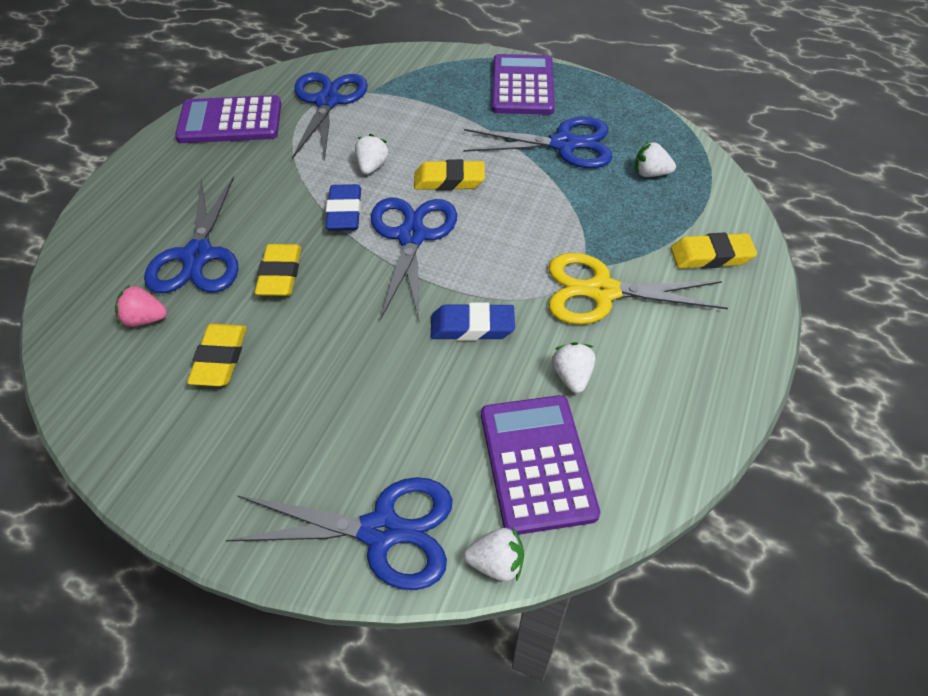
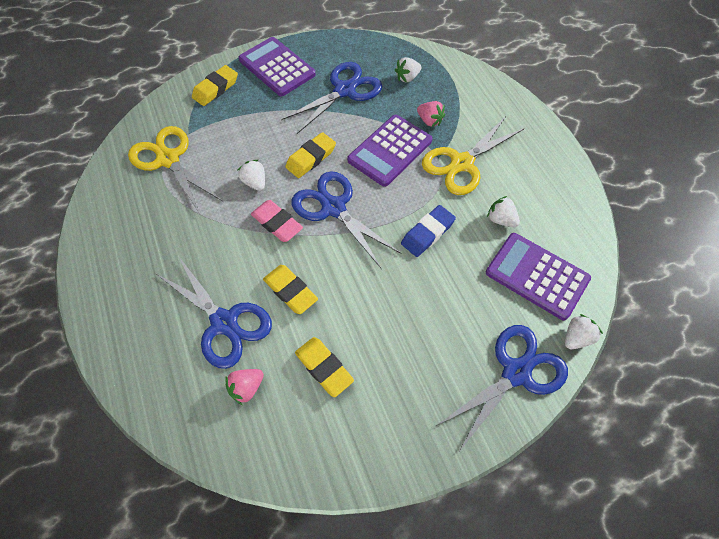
camera: 45 degrees left, 10 degrees up
purple calculator [175,95,281,143] -> purple calculator moved to [347,115,433,187]
blue scissors [292,72,368,162] -> yellow scissors [128,126,222,212]
blue eraser [325,184,361,231] -> pink eraser [251,200,303,242]
yellow eraser [671,232,757,269] -> yellow eraser moved to [192,65,238,106]
none -> pink strawberry [417,101,445,127]

